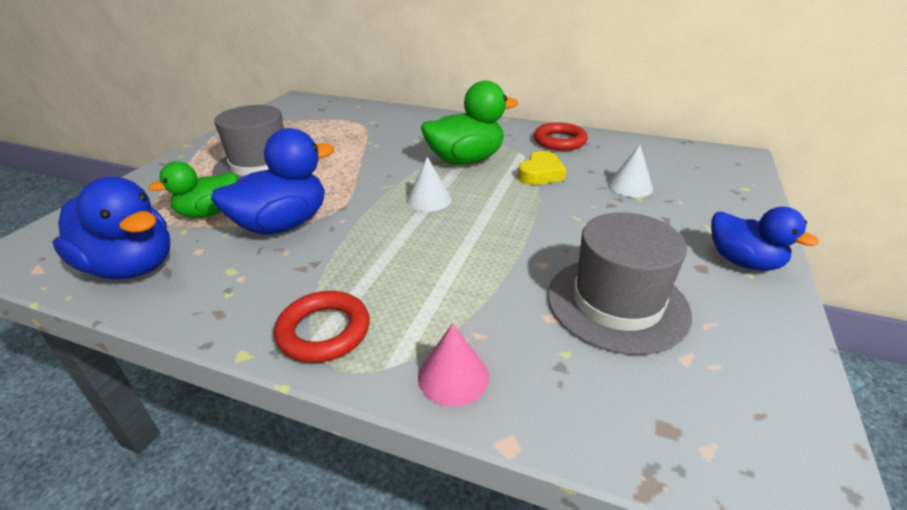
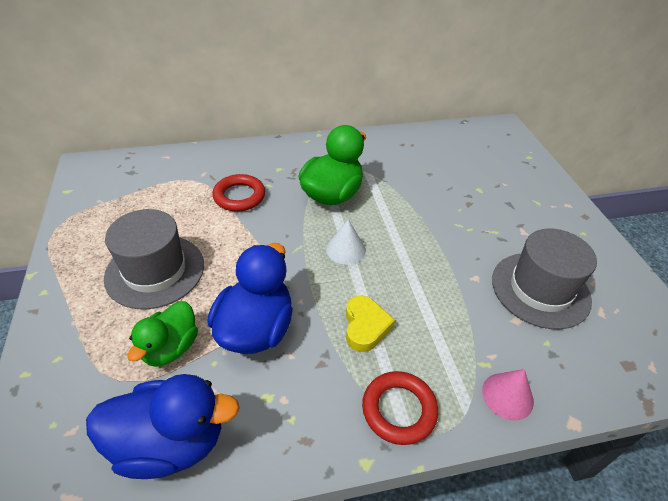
camera: 35 degrees left, 10 degrees up
yellow heart [518,151,566,185] -> yellow heart moved to [346,295,395,352]
red ring [534,122,588,151] -> red ring moved to [212,174,265,212]
white cone [608,145,653,197] -> none
blue duck [711,207,819,271] -> none

